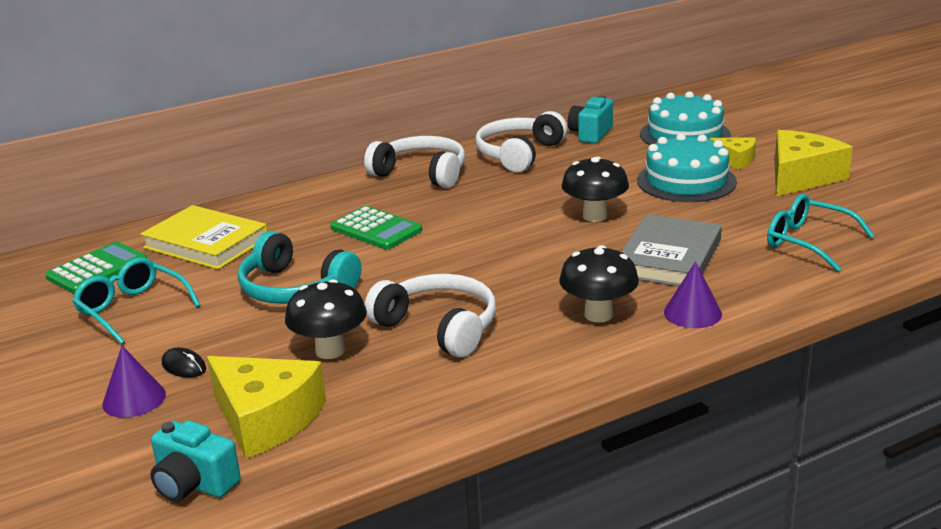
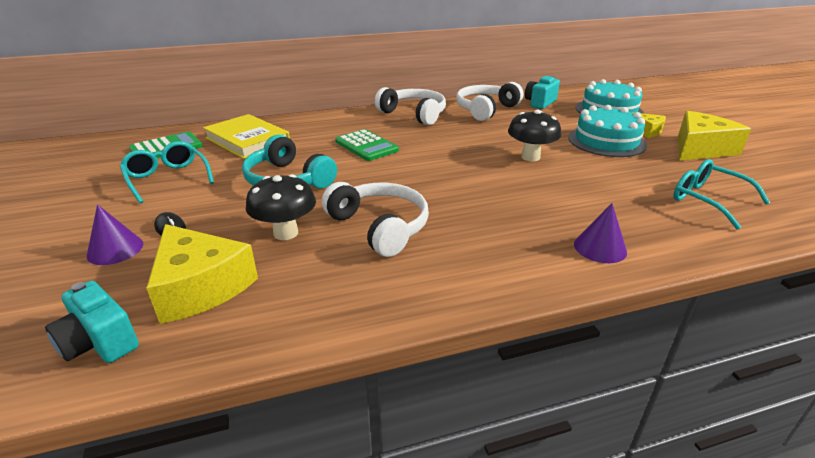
camera: 10 degrees right, 5 degrees up
black mushroom [559,245,639,323] -> none
grey book [621,214,722,286] -> none

